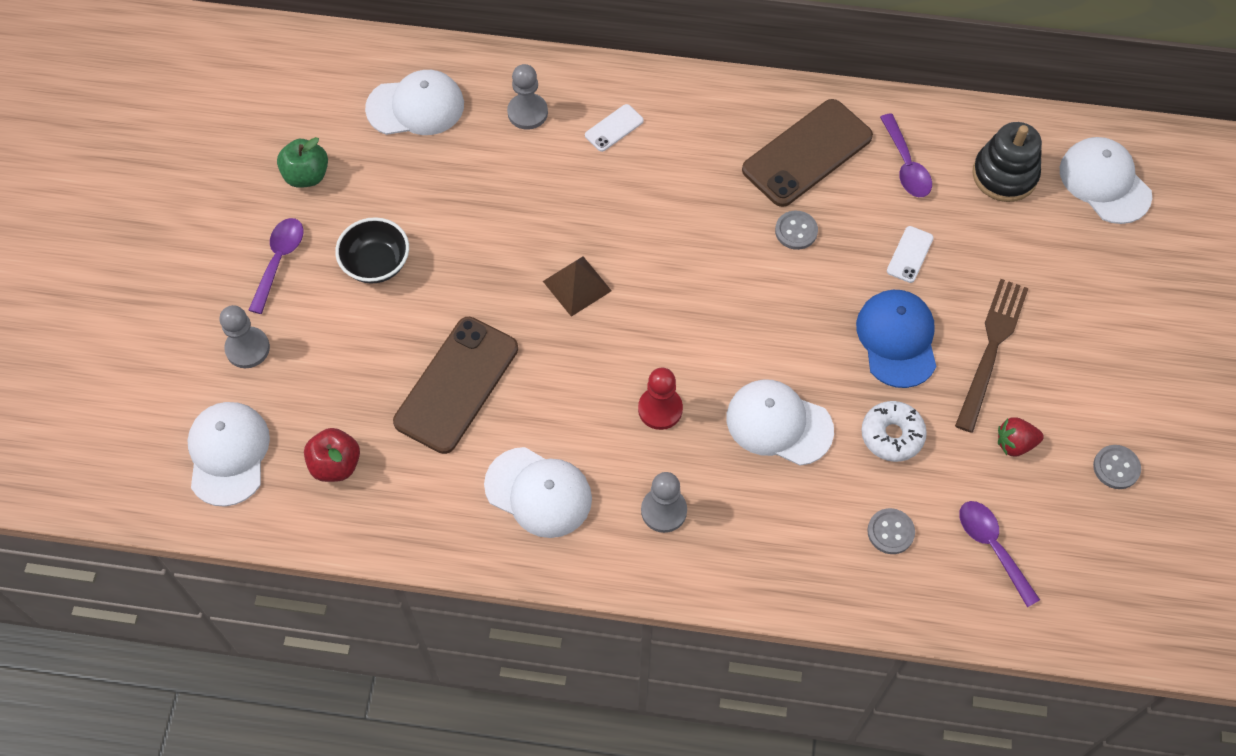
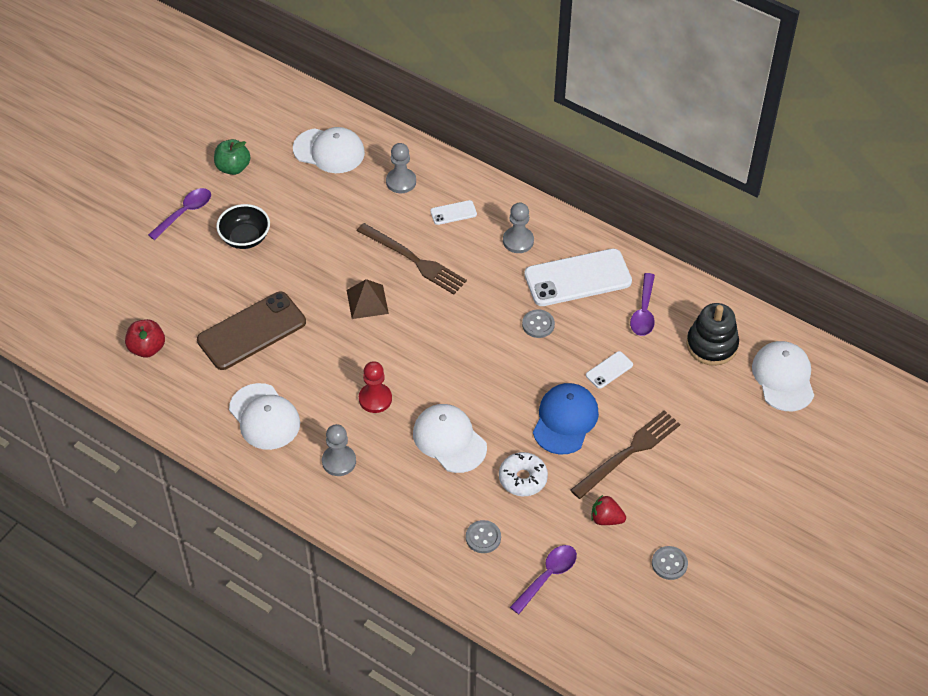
camera: 25 degrees right, 10 degrees down
white cap [188,402,270,507] -> none
grey pawn [220,305,270,368] -> grey pawn moved to [503,202,534,253]
brown phone [742,99,873,207] -> white phone [524,249,632,306]
purple spoon [959,501,1040,607] -> purple spoon turned 45 degrees clockwise [510,545,577,614]
none -> brown fork [357,223,467,294]

